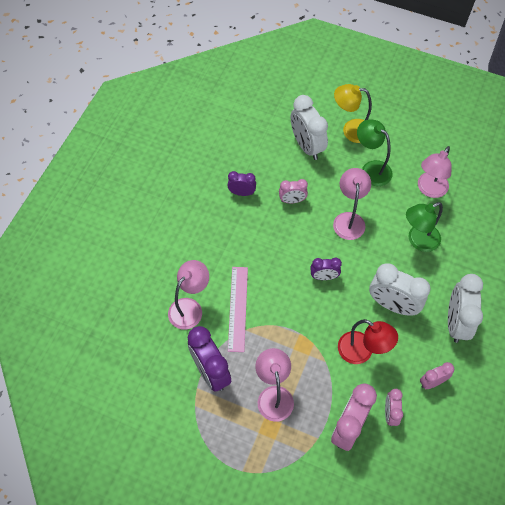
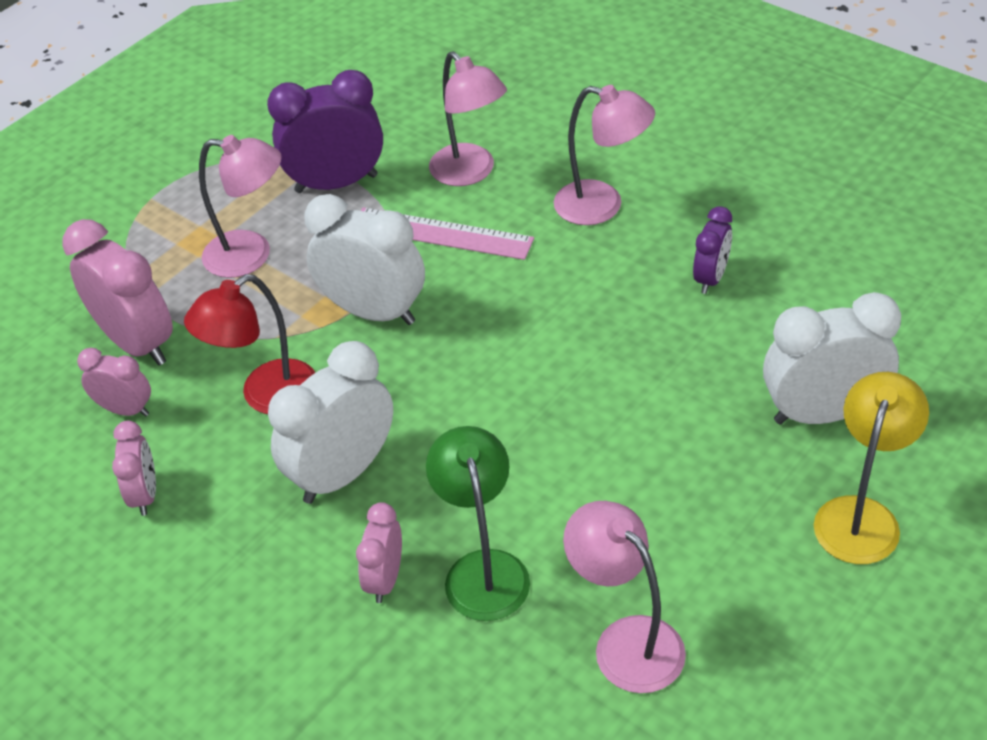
camera: 110 degrees right, 15 degrees down
pink clock [279,179,308,203] -> pink clock moved to [356,502,402,603]
purple clock [310,258,342,280] -> none
pink lamp [333,168,371,240] -> pink lamp moved to [554,85,655,225]
green lamp [357,119,393,186] -> none
white clock [448,274,483,343] -> white clock moved to [304,194,425,325]

